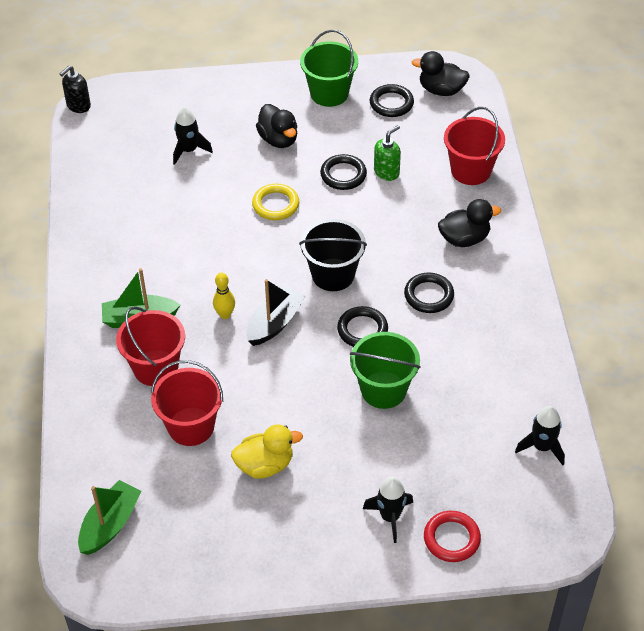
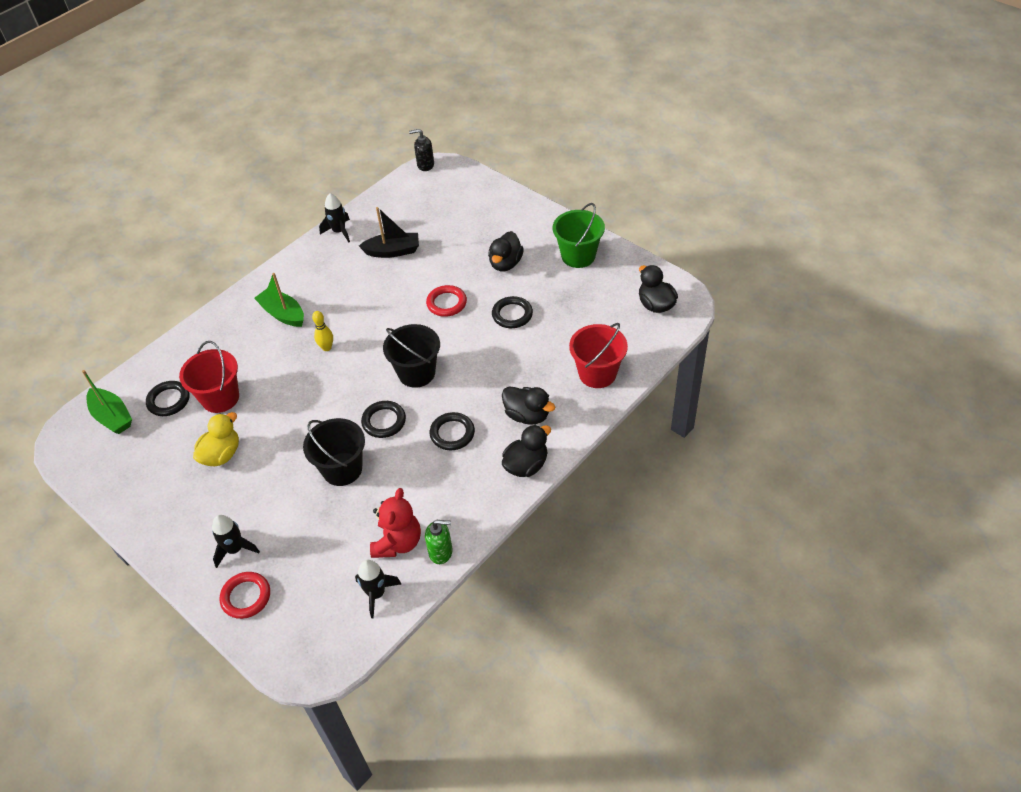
camera: 50 degrees right, 0 degrees up
green boat [78,480,142,555] -> green boat turned 60 degrees clockwise [82,370,132,434]
red bucket [116,306,185,386] -> none
black rocket [173,107,213,165] -> black rocket moved to [319,193,350,242]
yellow duck [231,424,303,478] -> yellow duck turned 90 degrees counterclockwise [193,412,239,466]
black boat [247,279,306,346] -> black boat moved to [359,207,419,258]
yellow ring [252,184,299,220] -> red ring [426,285,467,317]
green bucket [350,332,421,409] -> black bucket [303,418,365,486]
black ring [370,84,414,117] -> black ring moved to [146,381,190,416]
green soap dispenser [374,125,401,181] -> green soap dispenser moved to [425,520,452,564]
none -> red teddy bear [370,488,421,558]
none -> black duck [502,425,551,477]

